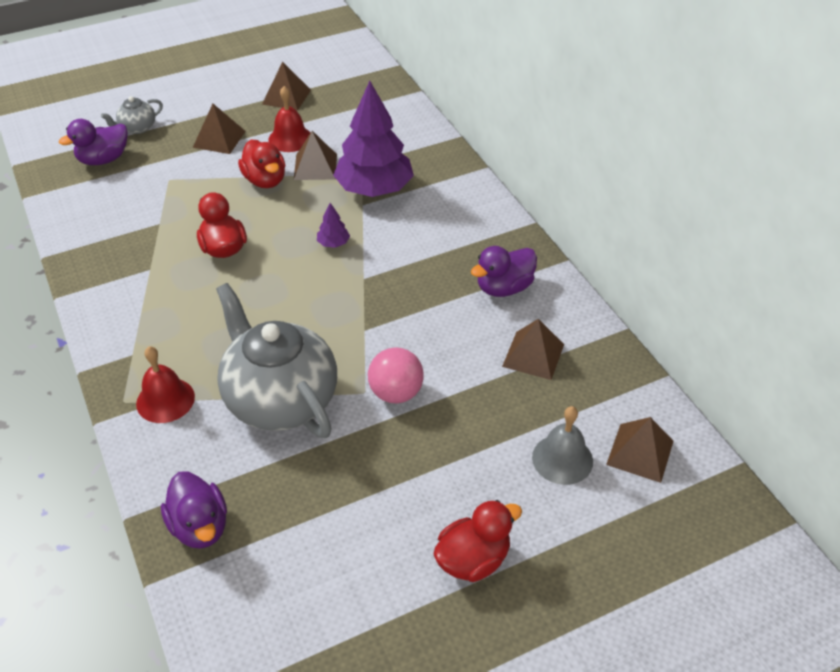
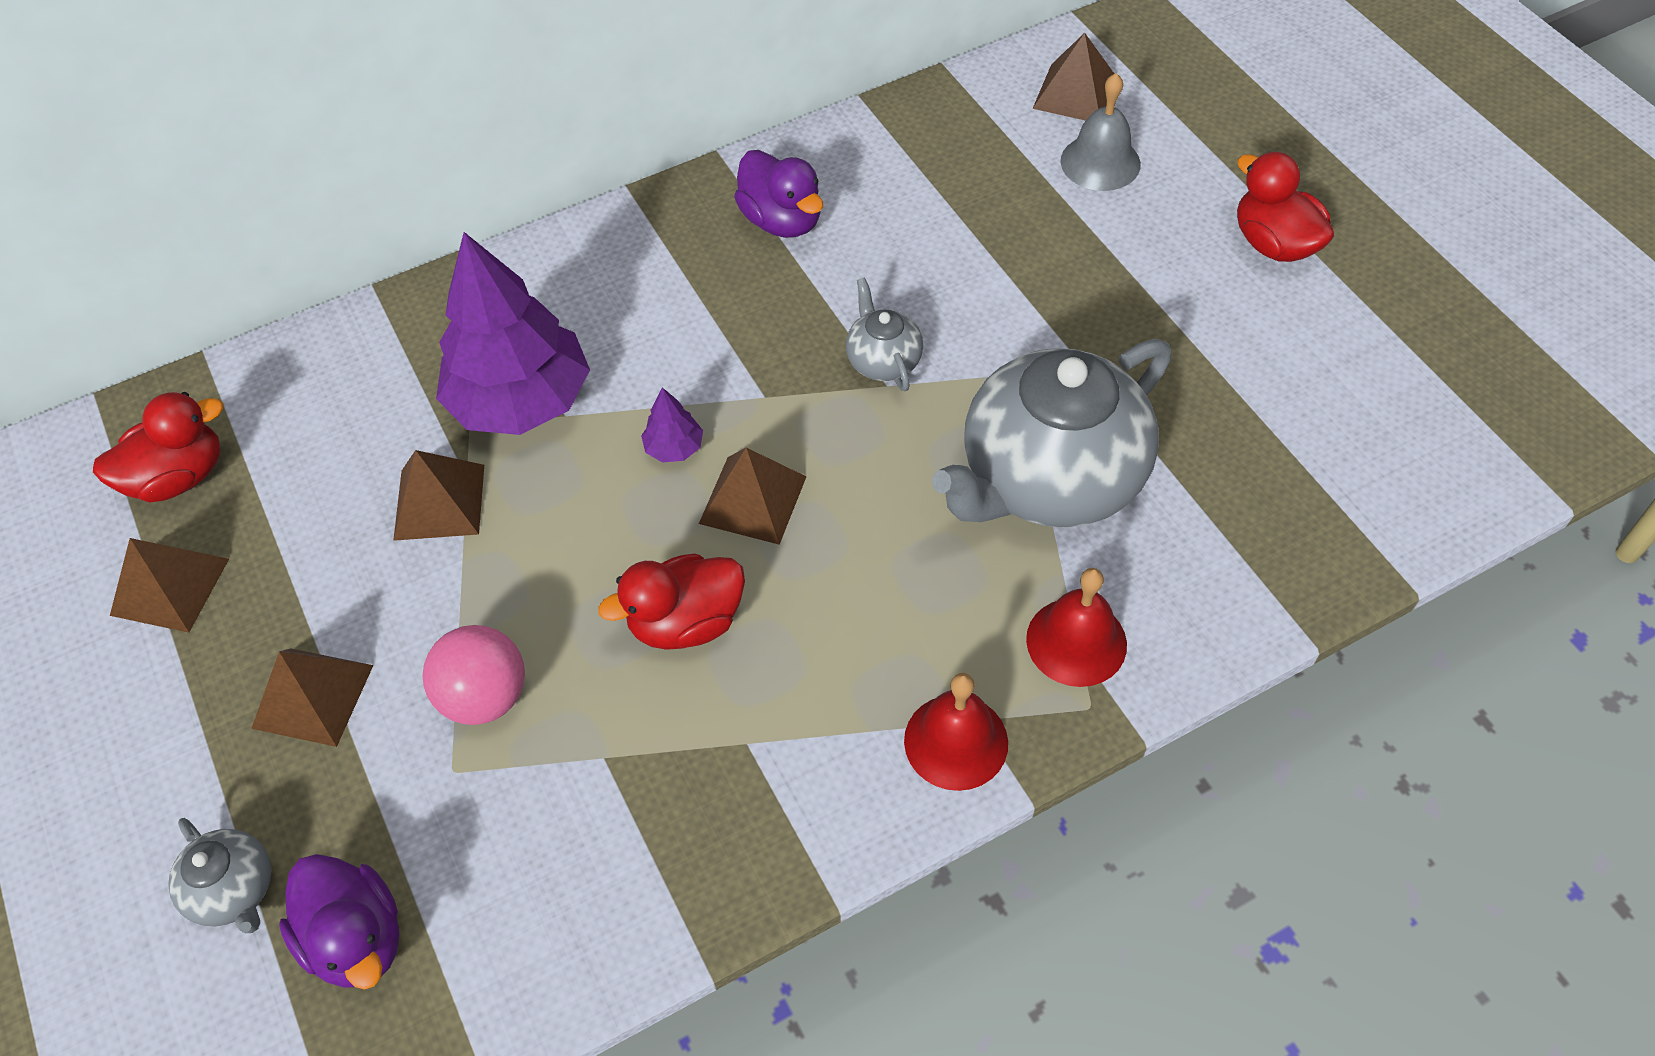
camera: 90 degrees left, 10 degrees up
purple duck [161,471,227,549] -> none
red duck [238,139,285,188] -> red duck moved to [93,392,223,502]
red bell [268,86,310,152] -> red bell moved to [904,673,1008,791]
pink ball [368,347,424,403] -> pink ball moved to [422,625,525,725]
brown pyramid [502,319,564,380] -> brown pyramid moved to [699,448,806,545]
none -> grey teapot [846,277,923,391]

